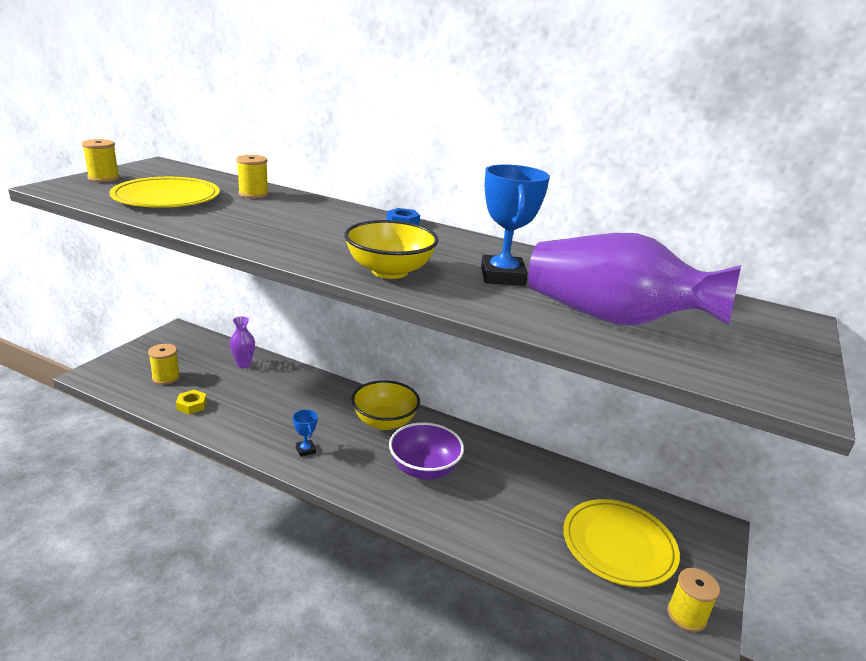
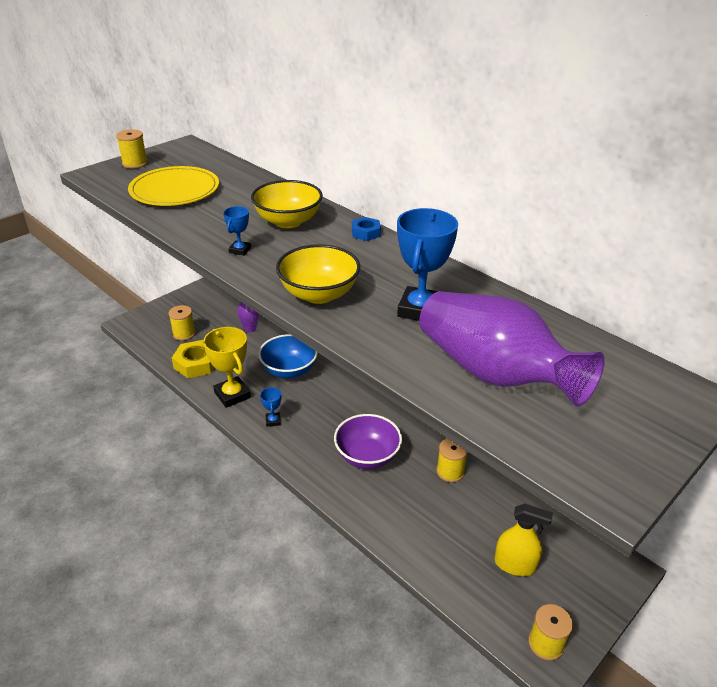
camera: 20 degrees right, 10 degrees up
yellow nut [176,390,207,414] -> yellow nut [172,340,214,378], size x1.74
yellow spool [236,155,269,198] -> yellow spool moved to [436,438,468,482]
yellow bowl [352,380,420,430] -> yellow bowl moved to [251,180,323,228]
yellow plate [563,499,680,587] -> yellow spray bottle [495,504,553,576]
none -> yellow trophy [203,327,251,408]
none -> blue trophy [223,206,251,256]
none -> blue bowl [258,334,318,378]

